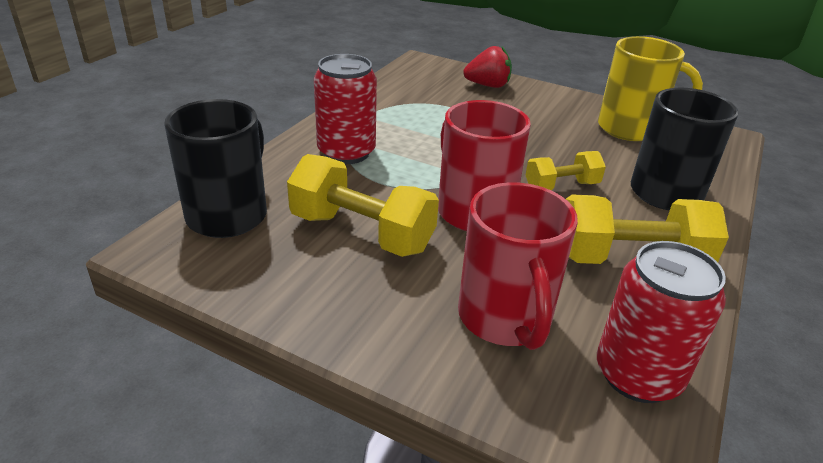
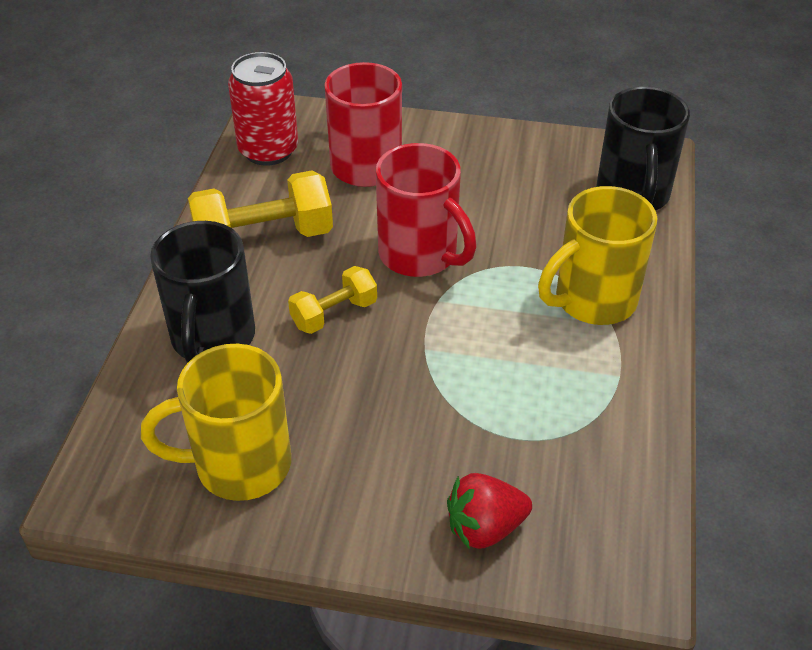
camera: 165 degrees right, 10 degrees up
yellow dumbbell [287,154,439,257] -> none
red can [314,54,377,164] -> yellow mug [538,186,657,325]

